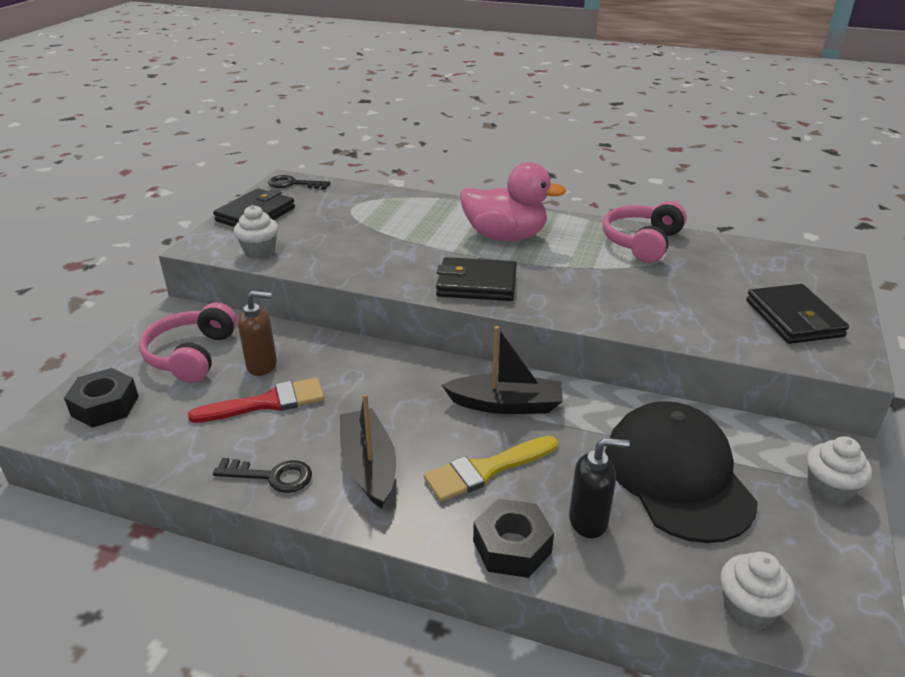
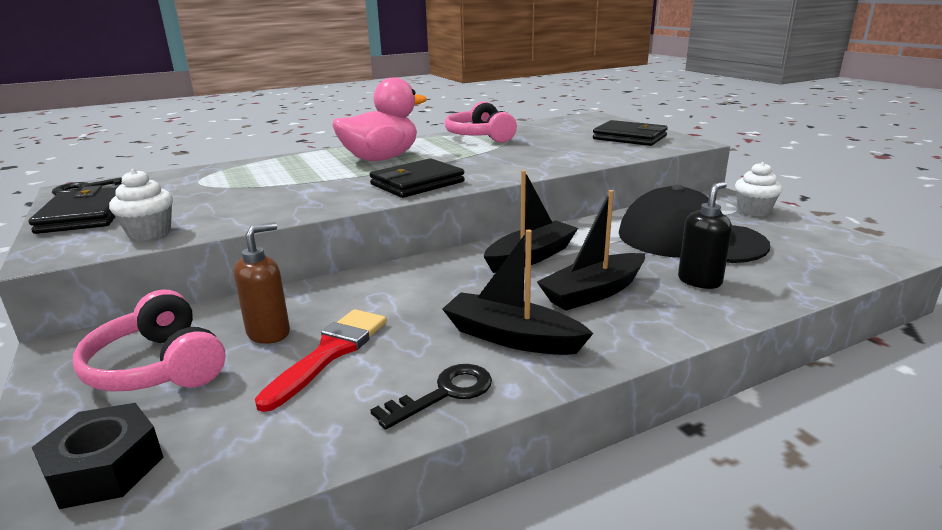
camera: 45 degrees left, 10 degrees down
yellow brush [424,436,558,502] -> black boat [537,190,645,311]
black nut [473,499,554,578] -> none
white cupcake [721,552,795,630] -> none

